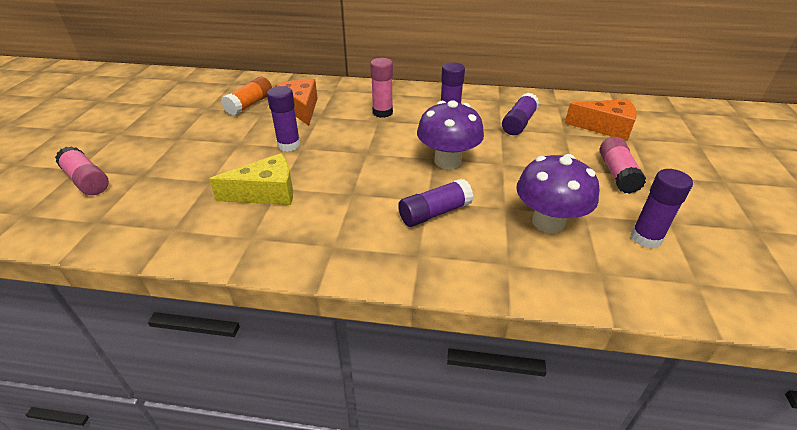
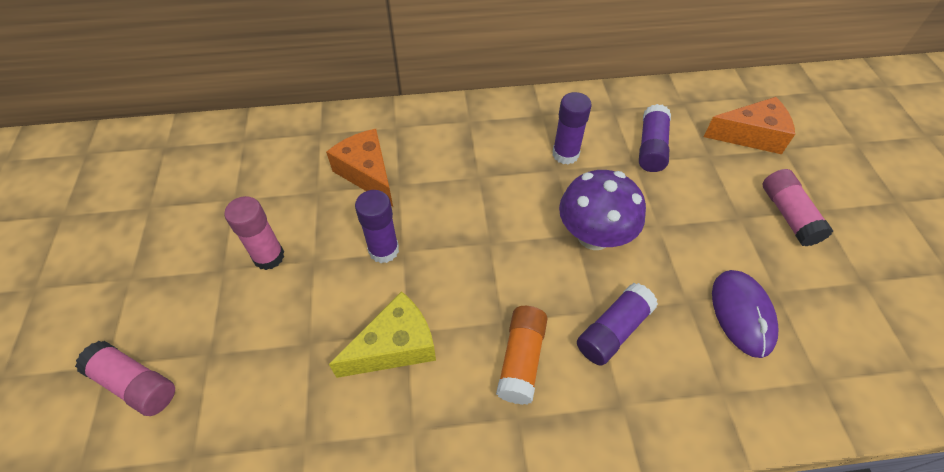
camera: 15 degrees left, 15 degrees up
orange glue stick [221,77,272,116] -> orange glue stick moved to [496,306,548,405]
pink glue stick [370,58,393,118] -> pink glue stick moved to [224,196,284,270]
purple mushroom [516,154,599,233] -> purple mouse [712,270,778,358]
purple glue stick [631,169,693,249] -> none

